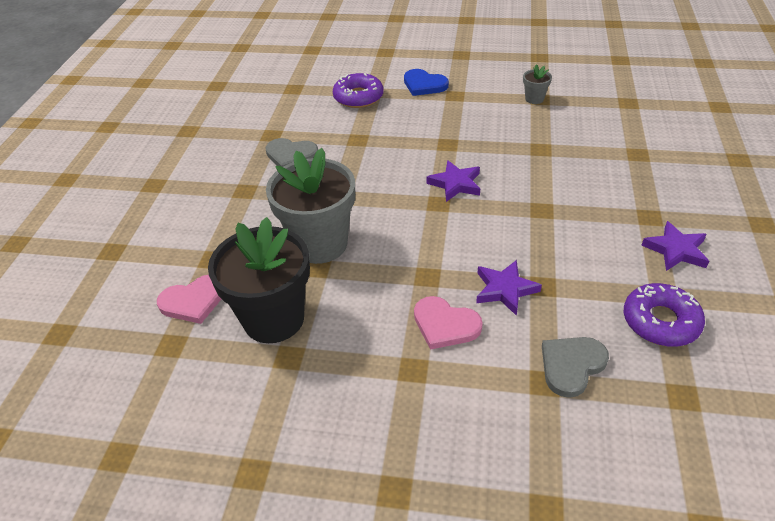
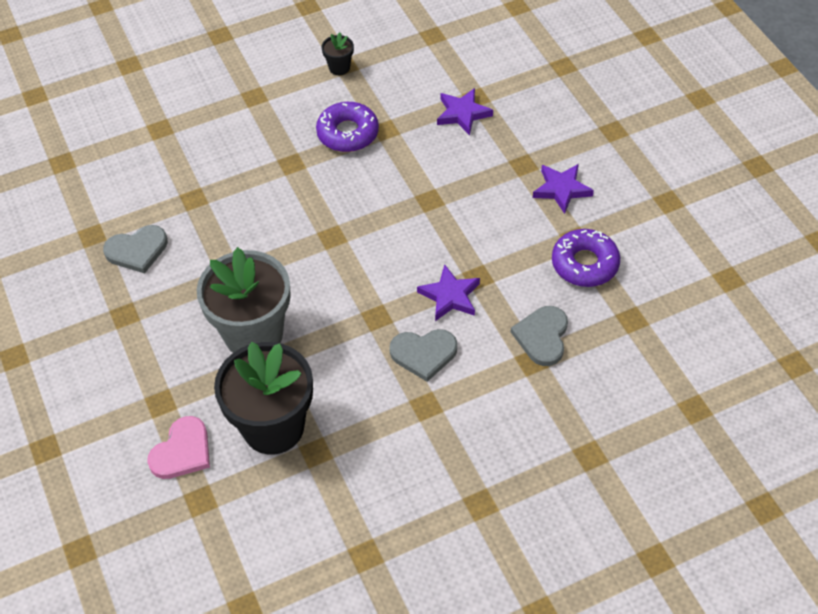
camera: 35 degrees left, 10 degrees up
purple donut [333,73,384,108] -> purple donut moved to [316,102,379,152]
blue heart [404,69,449,96] -> none
pink heart [414,296,483,350] -> grey heart [389,329,458,382]
purple star [426,160,480,202] -> purple star moved to [437,88,493,136]
grey flower pot [523,64,552,104] -> black flower pot [321,32,354,75]

